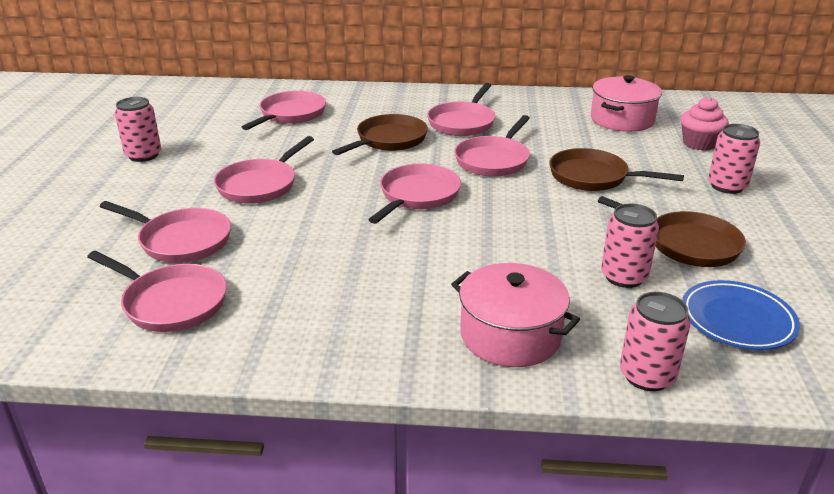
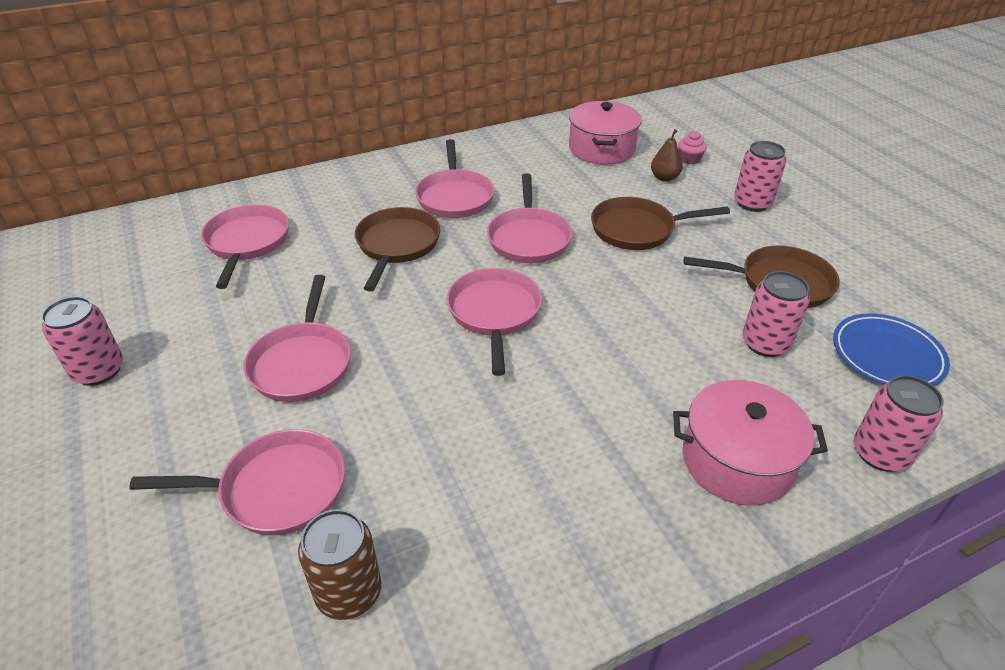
camera: 30 degrees left, 10 degrees up
pink pan [87,251,227,332] -> brown can [298,509,381,620]
pink cupcake [681,97,729,151] -> pink cupcake [678,131,707,164], size x0.62
none -> brown pear [651,129,683,182]

